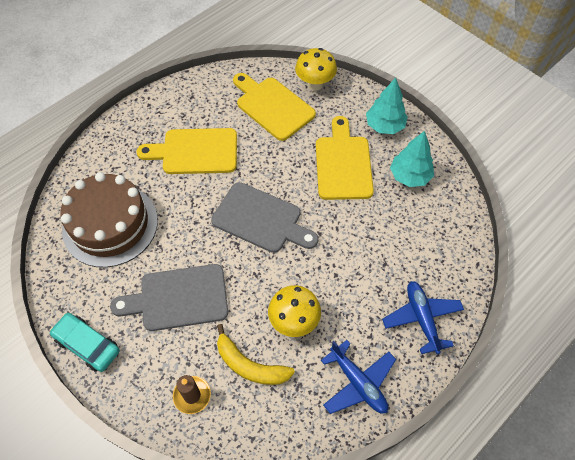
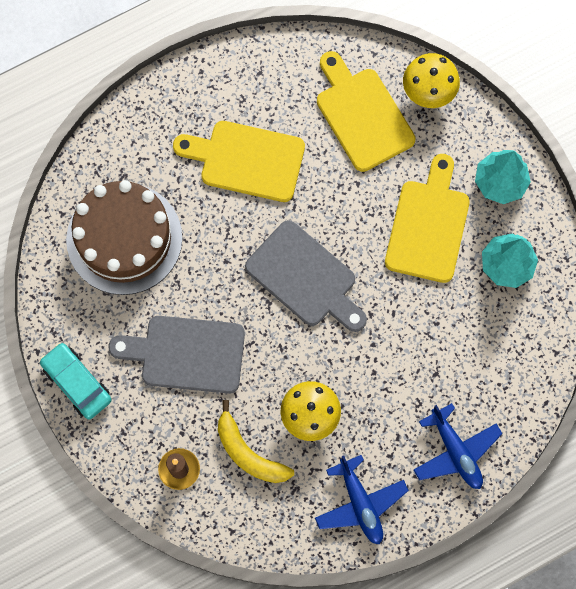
camera: 15 degrees right, 15 degrees up
blue plane [382,281,464,354] -> blue plane turned 150 degrees clockwise [414,403,502,489]

